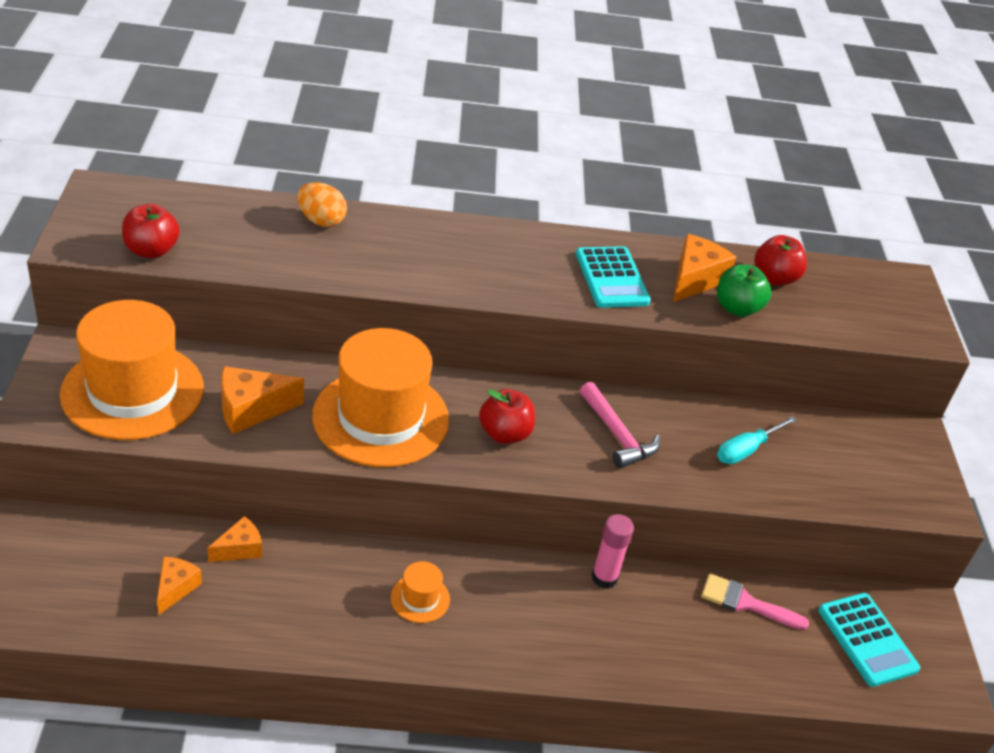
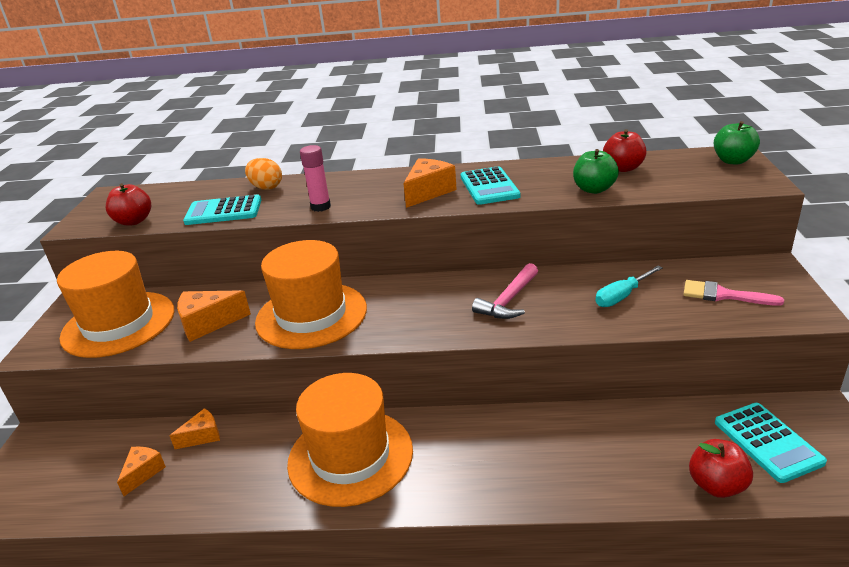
camera: 10 degrees right, 10 degrees down
orange hat [391,561,450,623] -> orange hat [287,373,413,507], size x2.41
red apple [479,389,535,444] -> red apple moved to [689,439,753,498]
pink hammer [580,382,660,469] -> pink hammer turned 60 degrees clockwise [472,263,538,319]
pink glue stick [591,514,634,589] -> pink glue stick moved to [300,145,331,212]
orange cheese [673,234,737,302] -> orange cheese moved to [403,158,457,208]
pink brush [701,573,809,630] -> pink brush moved to [683,280,784,306]
none -> turquoise calculator [183,194,261,225]
none -> green apple [714,121,760,165]

